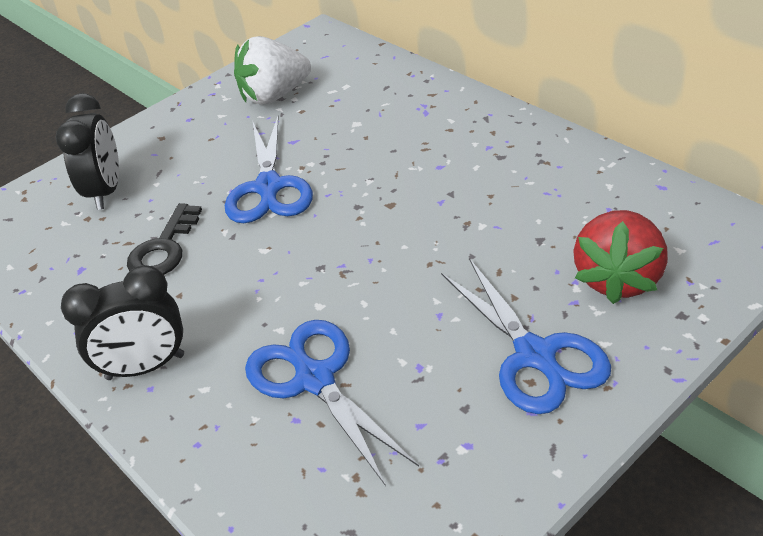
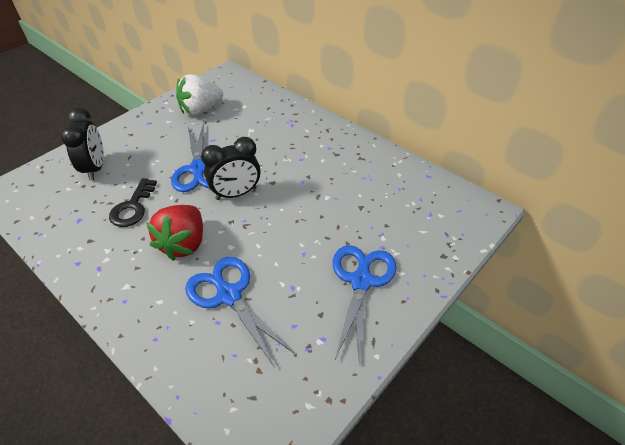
camera: 10 degrees left, 5 degrees up
black clock [61,265,184,380] -> black clock moved to [201,137,261,200]
blue scissors [441,258,611,414] -> blue scissors turned 135 degrees counterclockwise [333,245,396,365]
red strawberry [573,210,668,304] -> red strawberry moved to [146,205,203,261]

